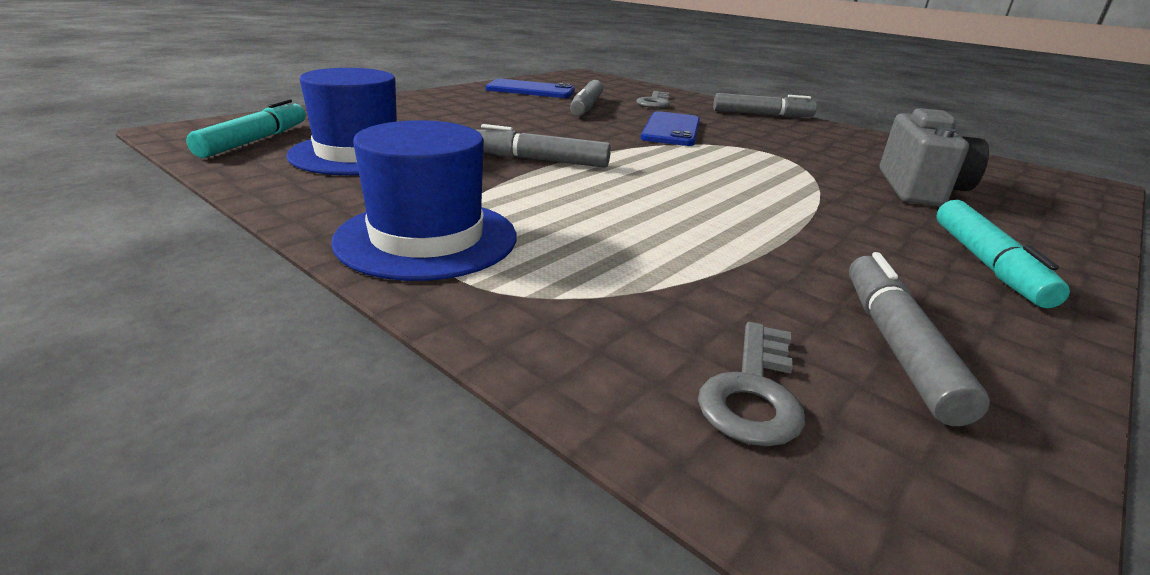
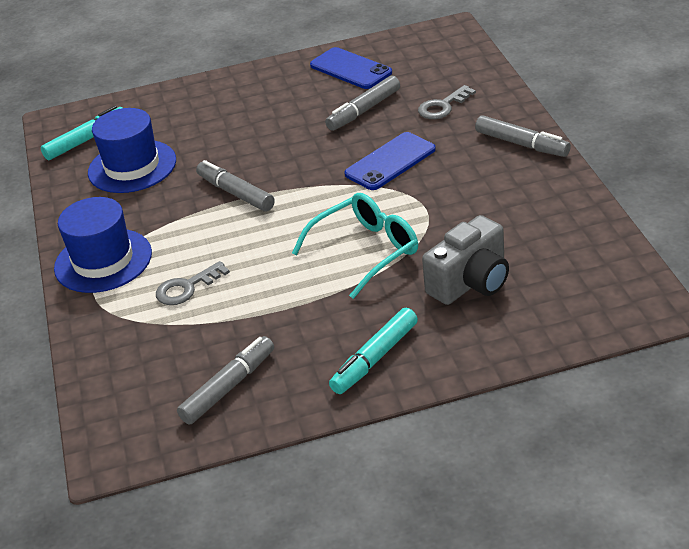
camera: 40 degrees right, 10 degrees up
grey key [698,322,805,447] -> grey key moved to [156,261,230,305]
none -> turquoise glasses [292,193,418,299]

